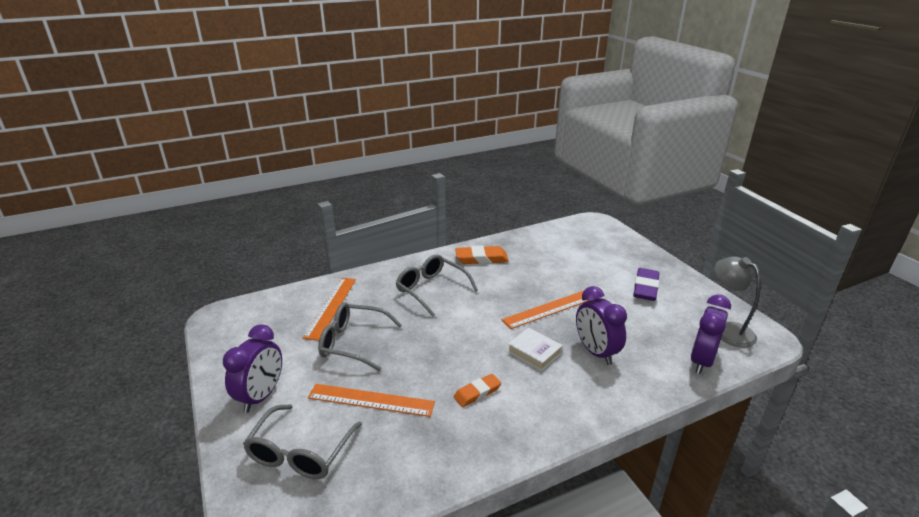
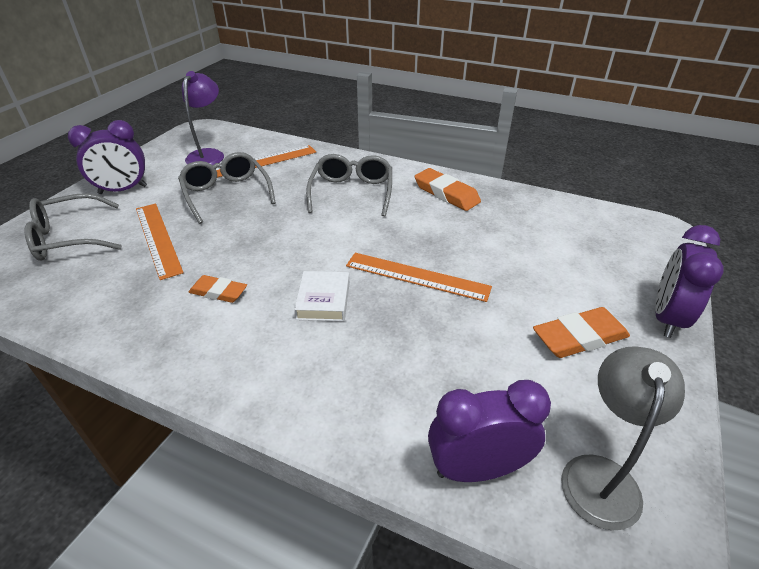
camera: 50 degrees right, 10 degrees up
purple clock [576,286,627,365] -> purple clock moved to [655,225,724,338]
purple eraser [633,268,660,301] -> orange eraser [533,307,630,358]
none -> purple lamp [182,71,224,165]

